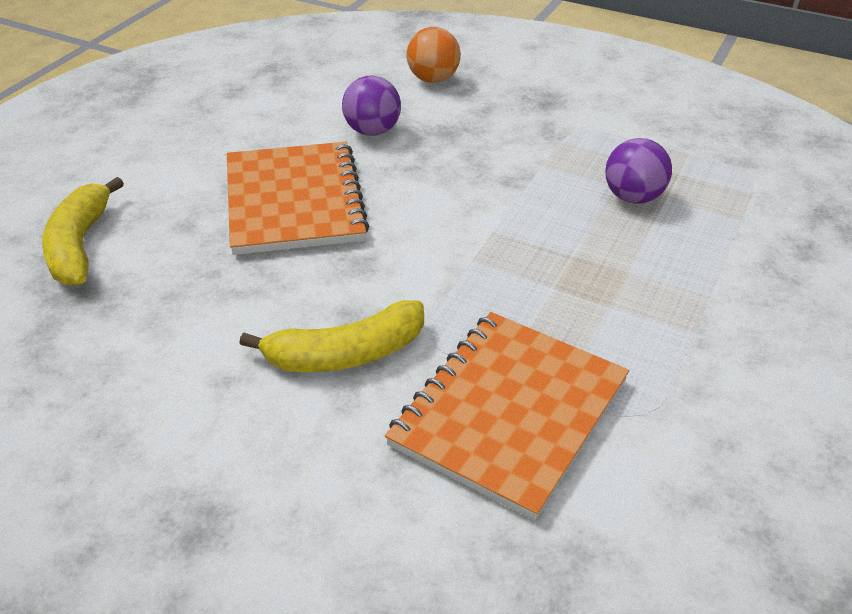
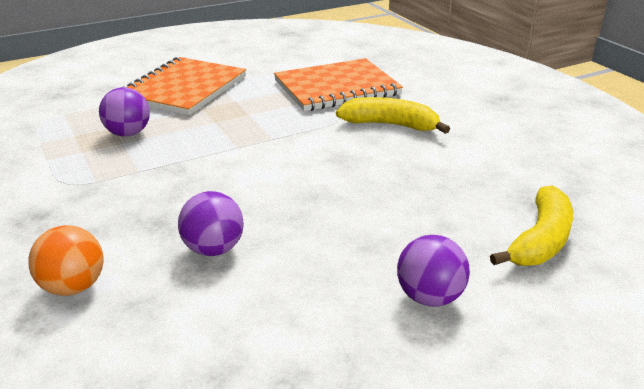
camera: 145 degrees left, 10 degrees down
orange notebook [227,142,369,255] -> orange notebook moved to [123,57,246,115]
none -> purple ball [397,235,470,307]

